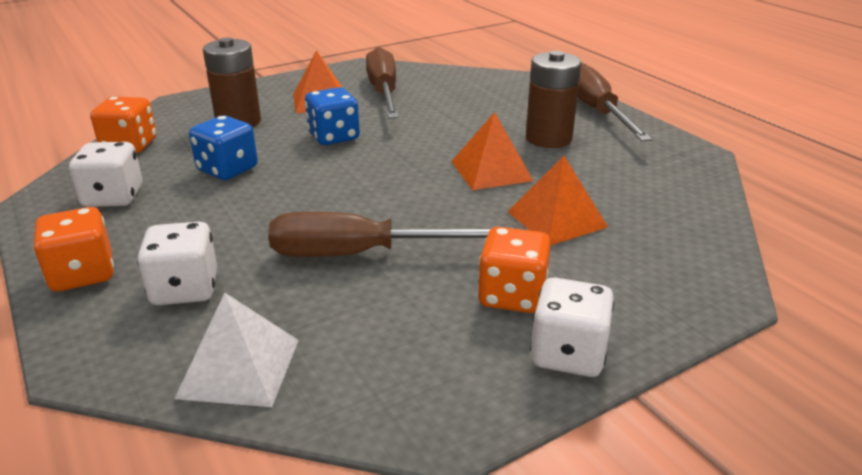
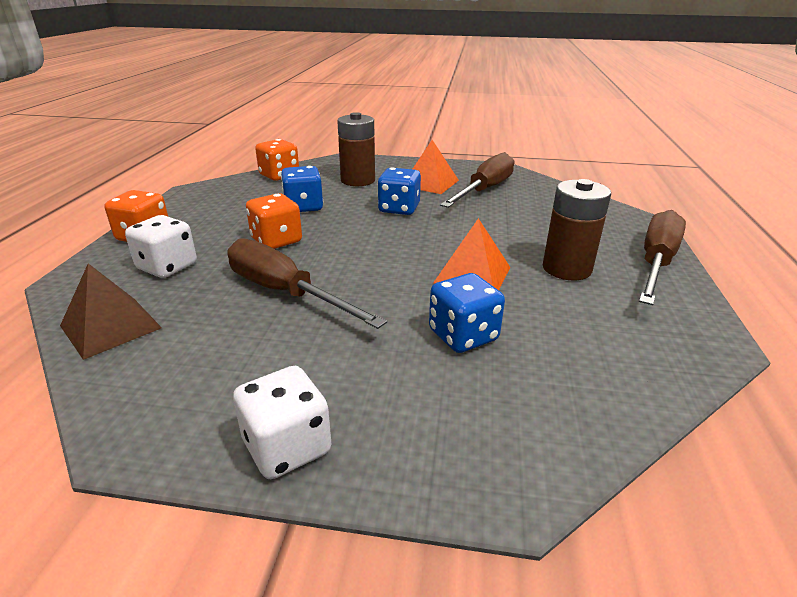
camera: 40 degrees right, 0 degrees up
white dice [69,142,142,207] -> none
white pyramid [174,293,299,407] -> brown pyramid [60,264,162,360]
orange dice [478,227,551,313] -> orange dice moved to [246,193,302,249]
orange pyramid [508,156,608,245] -> blue dice [429,273,505,353]

